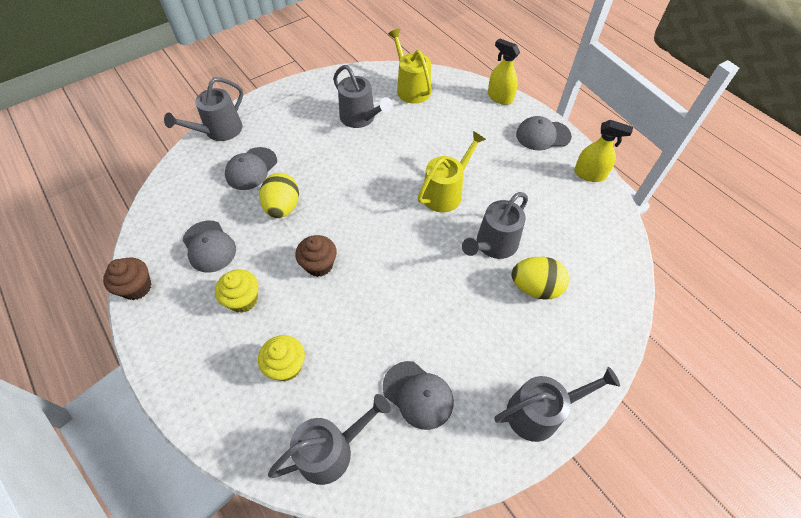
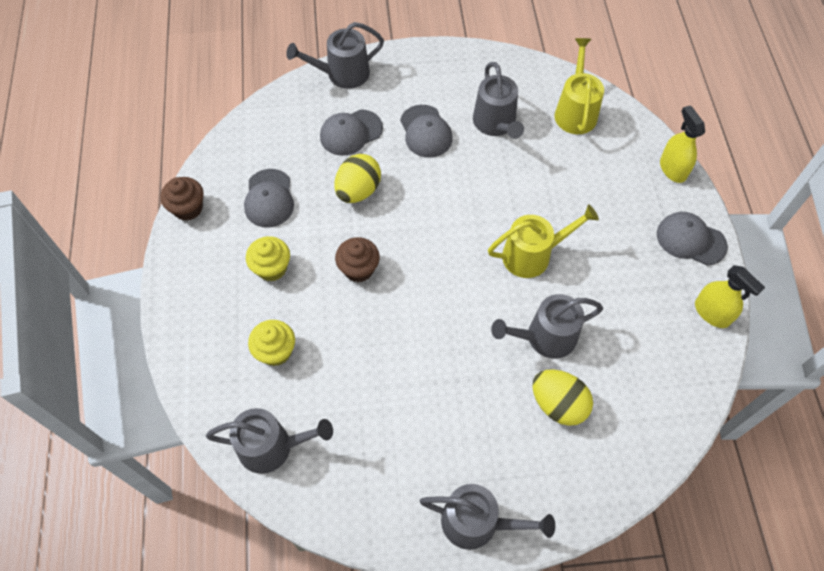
camera: 30 degrees right, 5 degrees up
grey cap [383,361,454,430] -> grey cap moved to [400,105,453,158]

